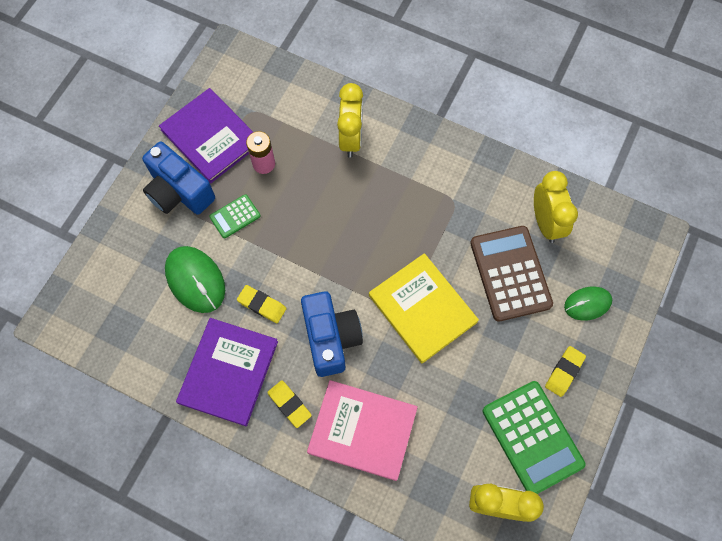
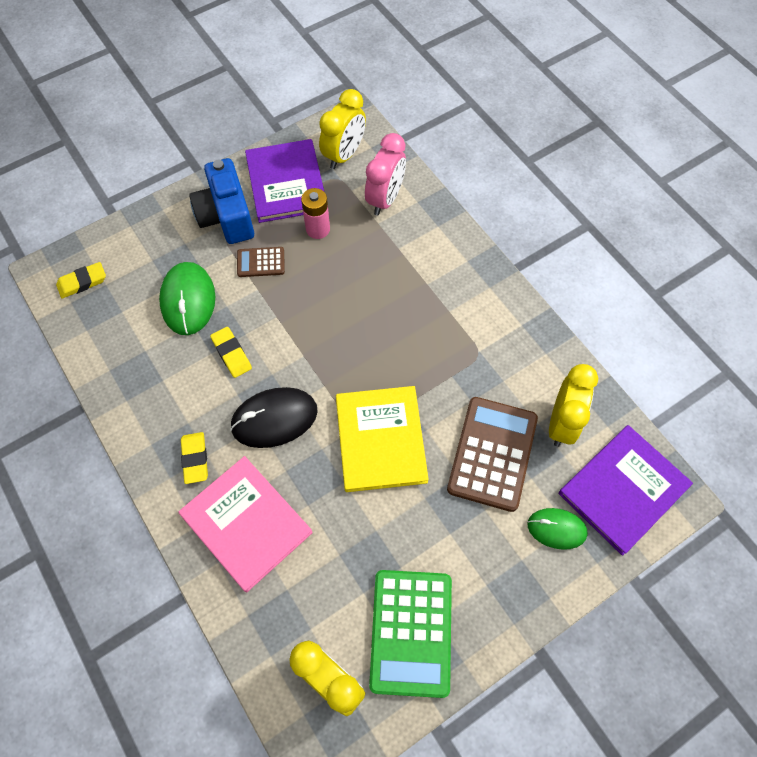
camera: 30 degrees right, 5 degrees down
purple book [176,318,278,427] -> purple book moved to [559,425,693,556]
green calculator [209,194,261,238] -> brown calculator [237,247,285,277]
blue camera [301,291,363,377] -> black mouse [230,387,318,448]
yellow clock [337,83,363,158] -> yellow clock moved to [319,89,366,169]
yellow eraser [545,346,586,397] -> yellow eraser moved to [56,262,106,299]
none -> pink clock [365,133,406,216]

